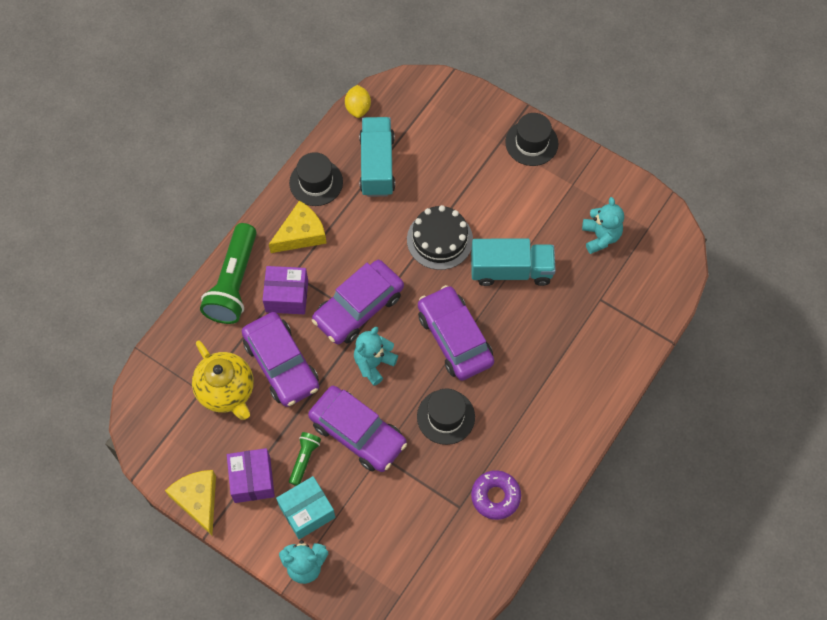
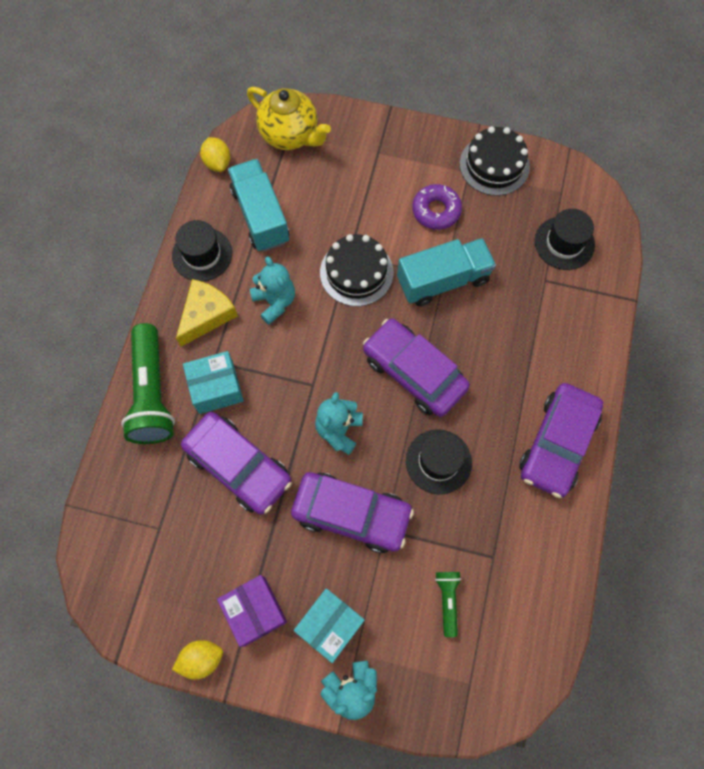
camera: 20 degrees left, 5 degrees up
yellow cheese [165,470,216,535] -> yellow lemon [172,640,223,680]
yellow teapot [192,341,254,420] -> yellow teapot moved to [247,87,331,150]
purple box [263,266,308,314] -> turquoise box [183,351,243,414]
green flashlight [289,432,321,486] -> green flashlight moved to [435,572,461,637]
purple car [312,260,404,344] -> purple car moved to [519,383,603,498]
purple donut [471,470,521,520] -> purple donut moved to [412,184,462,230]
black hat [505,113,558,166] -> black hat moved to [535,209,595,270]
turquoise teddy bear [582,197,624,254] -> turquoise teddy bear moved to [250,256,295,325]
none -> black cake [460,126,530,196]

